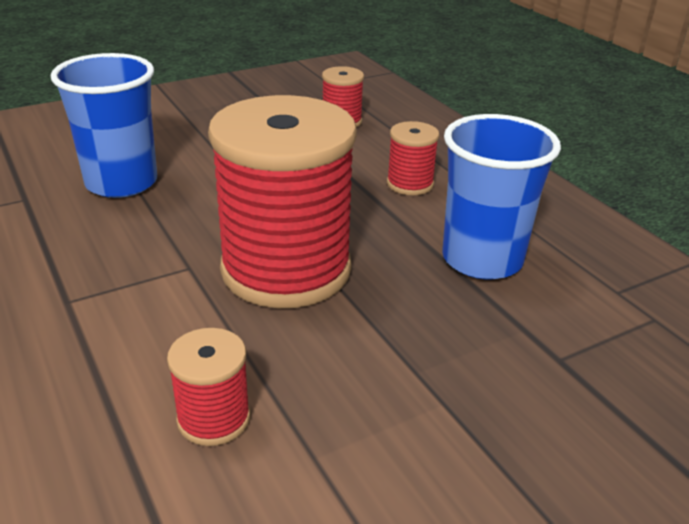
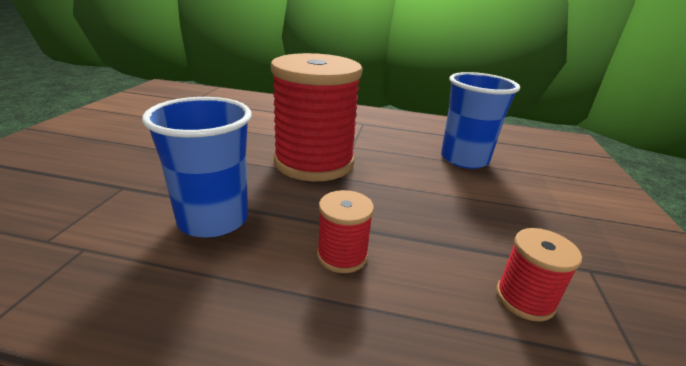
camera: 130 degrees right, 5 degrees down
red spool [167,328,250,446] -> none

